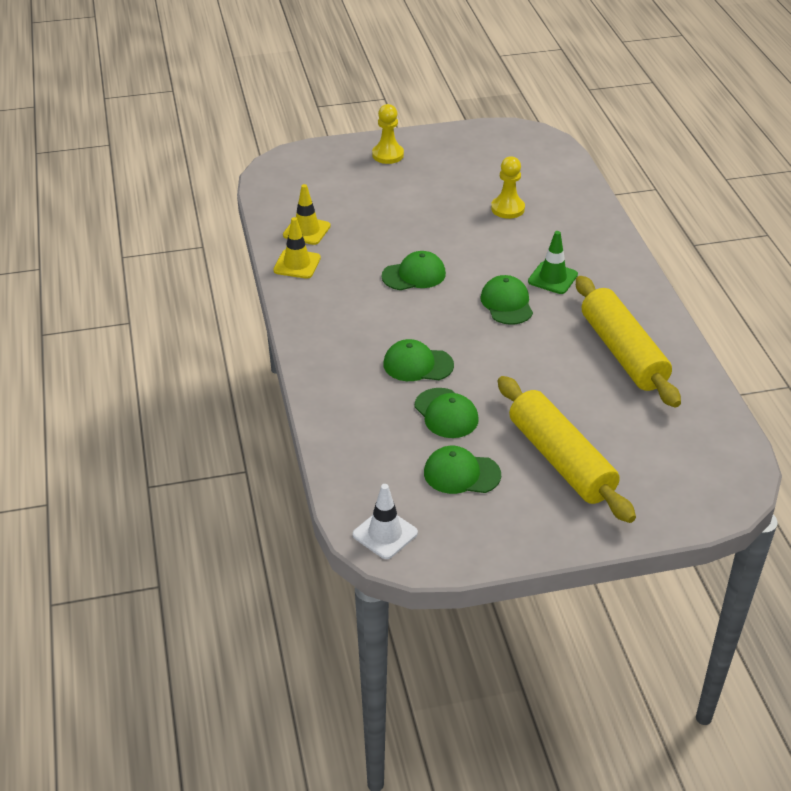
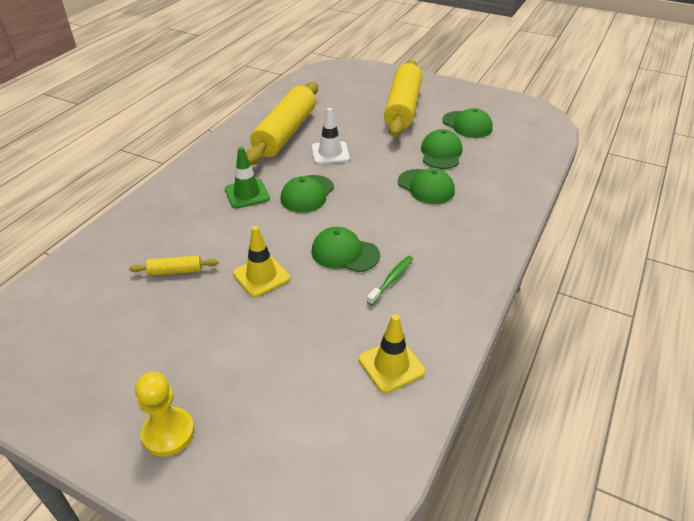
camera: 140 degrees left, 0 degrees up
yellow traffic cone [273,217,321,279] -> yellow traffic cone moved to [233,226,290,297]
white traffic cone [353,484,418,559] -> white traffic cone moved to [312,108,350,164]
yellow pawn [491,156,525,219] -> yellow rolling pin [129,255,219,276]
none -> green toothbrush [367,256,413,305]

